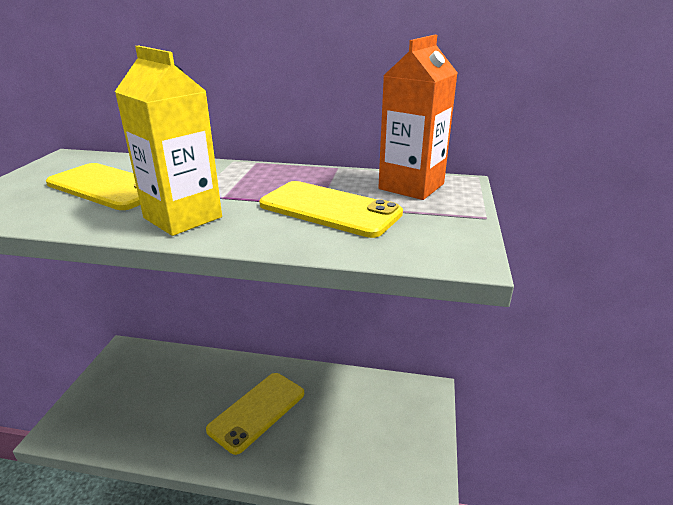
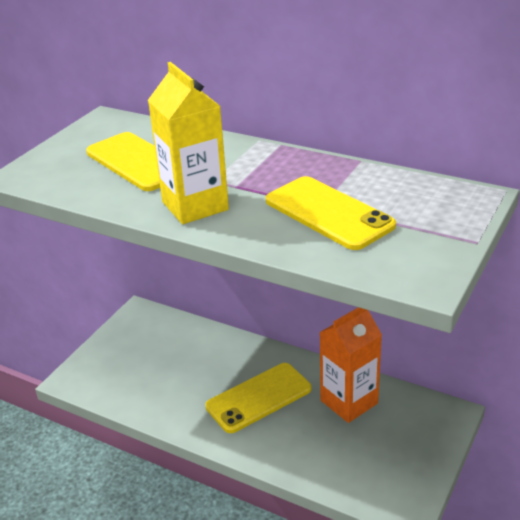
camera: 20 degrees right, 5 degrees up
orange carton [378,35,457,200] -> orange carton moved to [319,307,382,423]

